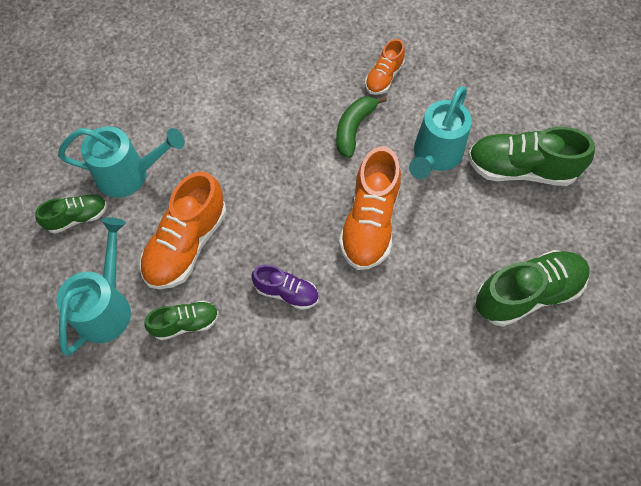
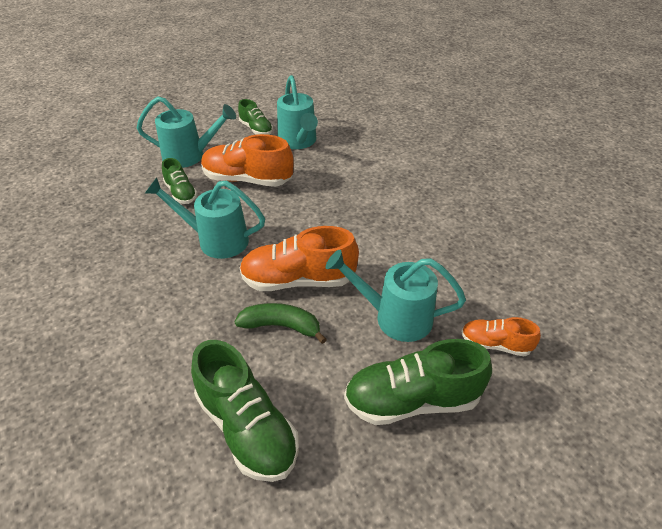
camera: 75 degrees right, 20 degrees down
purple shoe [251,265,319,310] -> turquoise watering can [144,177,265,259]
green banana [336,96,387,158] -> green banana moved to [235,303,327,344]
orange shoe [365,39,405,95] -> orange shoe moved to [461,317,541,356]
green shoe [468,127,595,186] -> green shoe turned 90 degrees counterclockwise [344,339,492,425]

